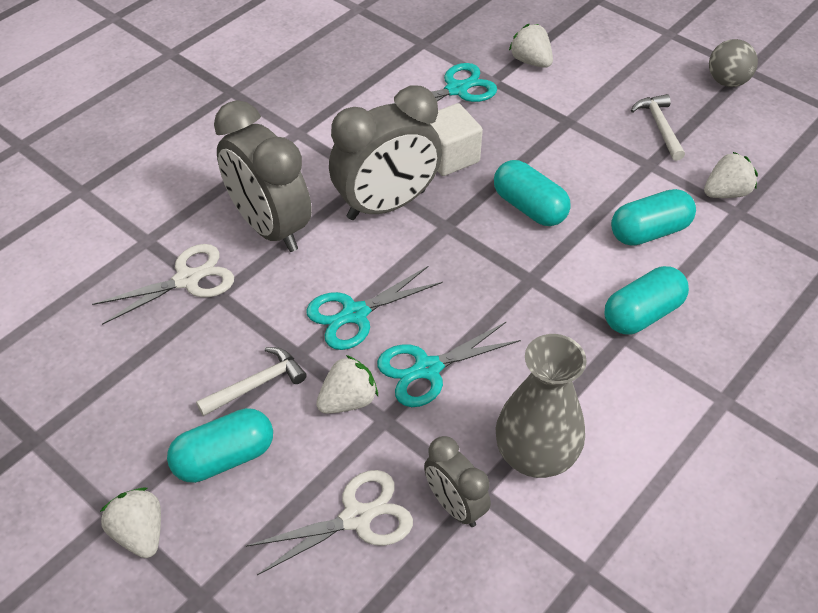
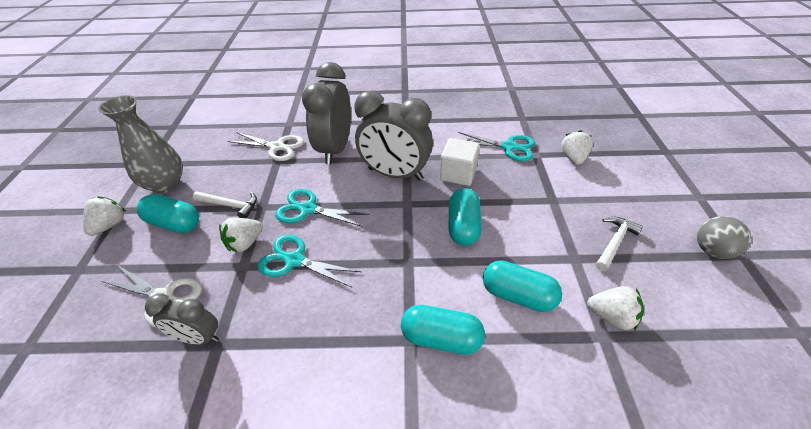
camera: 50 degrees right, 5 degrees down
white strawberry [316,355,378,414] -> white strawberry turned 120 degrees clockwise [219,218,263,253]
grey clock [424,436,491,527] -> grey clock turned 90 degrees counterclockwise [145,294,219,345]
grey vase [496,334,587,478] -> grey vase moved to [98,95,183,193]

